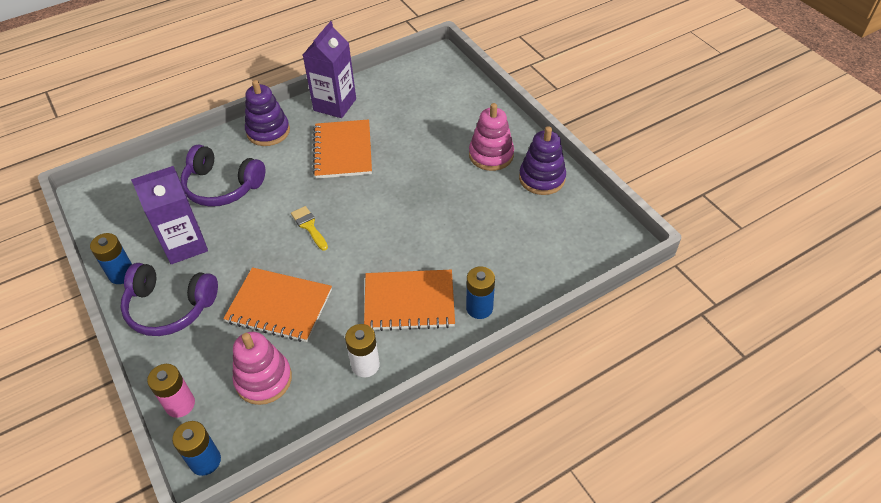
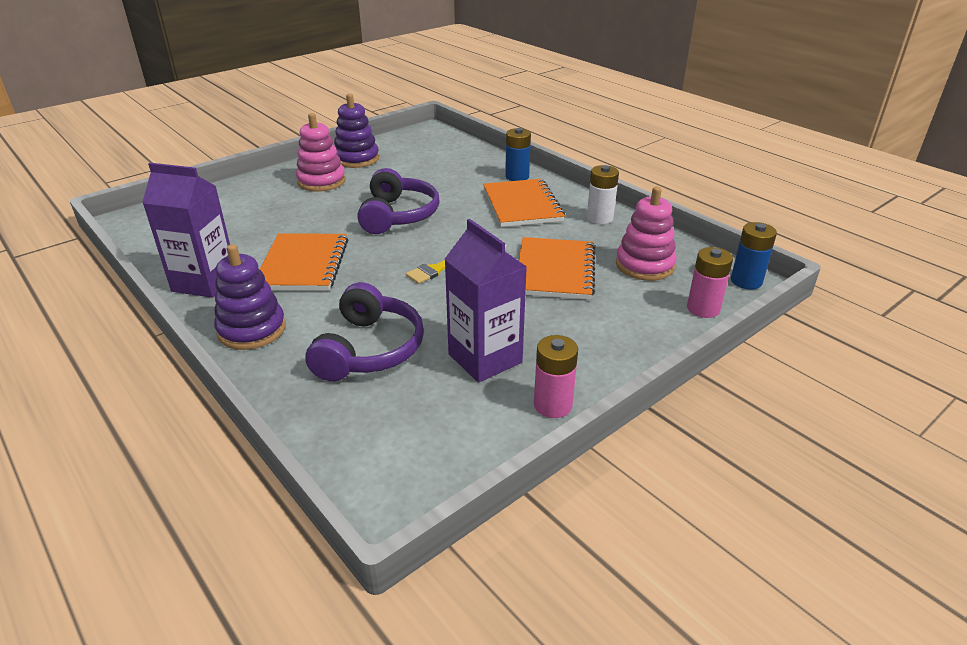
camera: 100 degrees left, 15 degrees down
blue battery [90,233,132,284] -> pink battery [534,335,578,418]
purple headphones [120,263,218,336] -> purple headphones moved to [357,168,439,234]
orange notebook [313,119,372,179] -> orange notebook turned 75 degrees counterclockwise [260,233,348,290]

